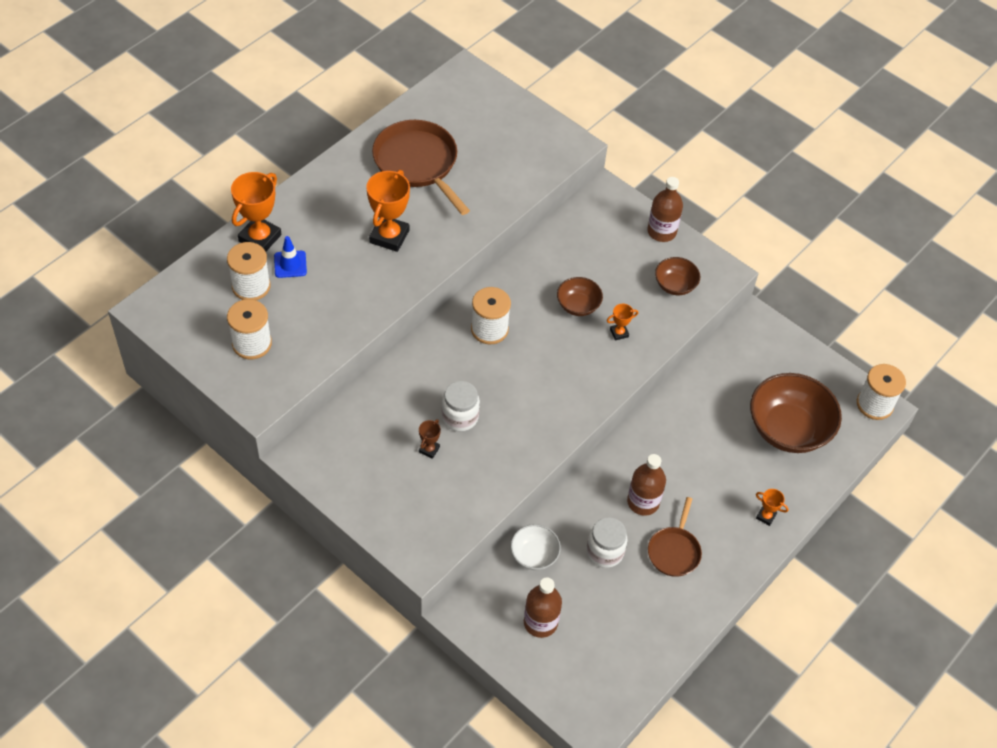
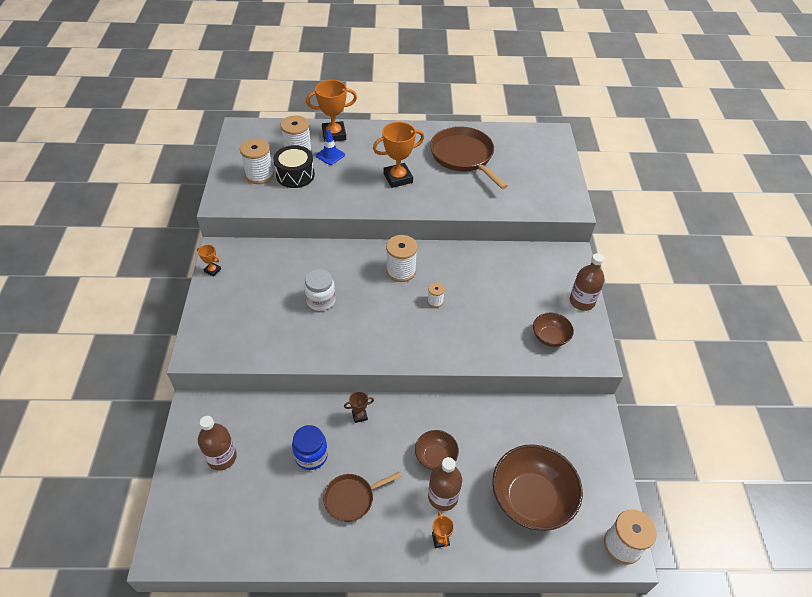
camera: 50 degrees right, 5 degrees down
brown pan [372,120,470,215] -> brown pan turned 45 degrees counterclockwise [430,126,508,189]
brown trophy [419,419,441,459] -> brown trophy moved to [344,391,374,423]
white bowl [511,524,561,570] -> none
brown bowl [557,277,603,316] -> brown bowl moved to [415,430,459,470]
white jar [587,517,627,568] -> blue jar [292,425,328,470]
orange trophy [607,304,638,341] -> orange trophy moved to [197,245,221,277]
brown bottle [627,454,666,516] -> brown bottle moved to [428,457,462,511]
none -> black drum [273,145,315,188]
none -> white spool [427,282,445,308]

